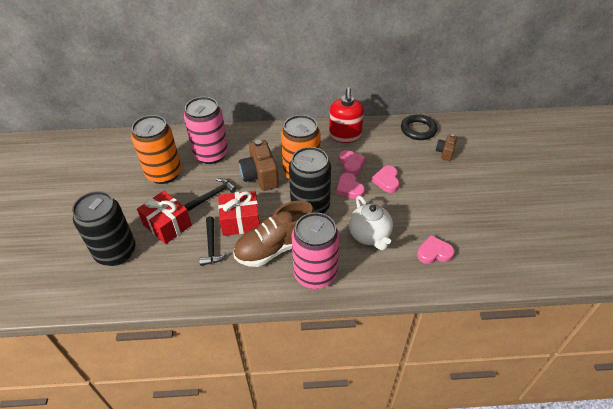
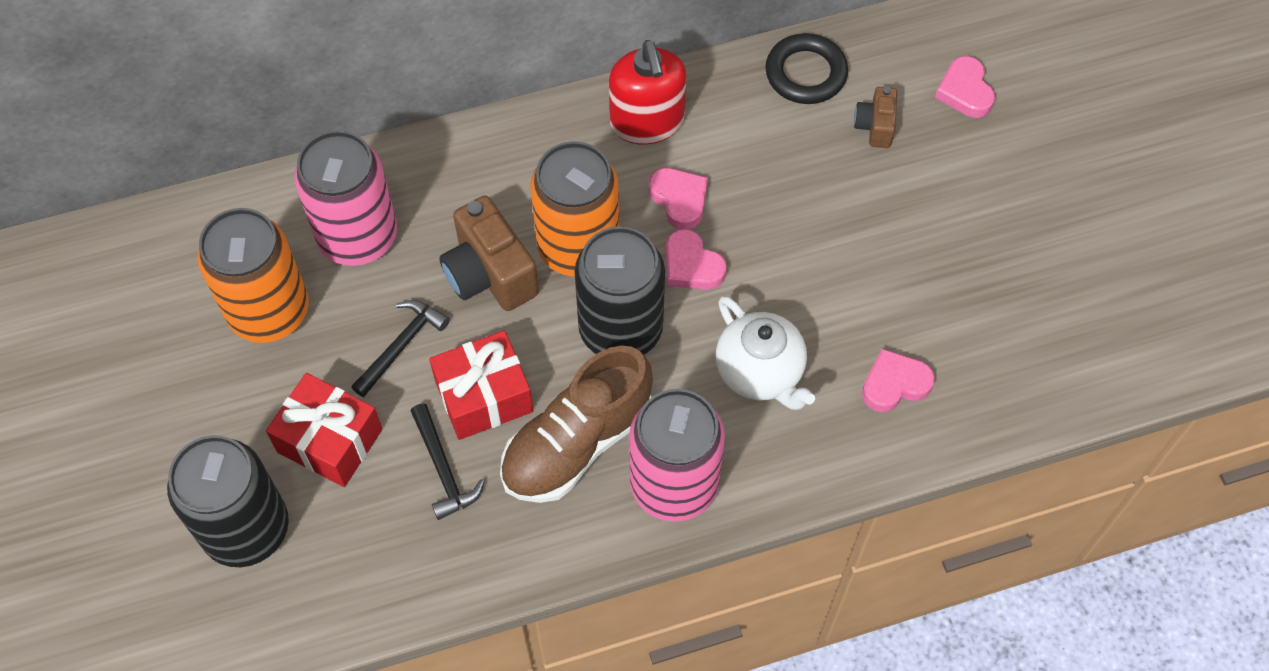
camera: 15 degrees left, 15 degrees up
pink heart [372,166,399,193] -> pink heart moved to [935,56,995,118]

